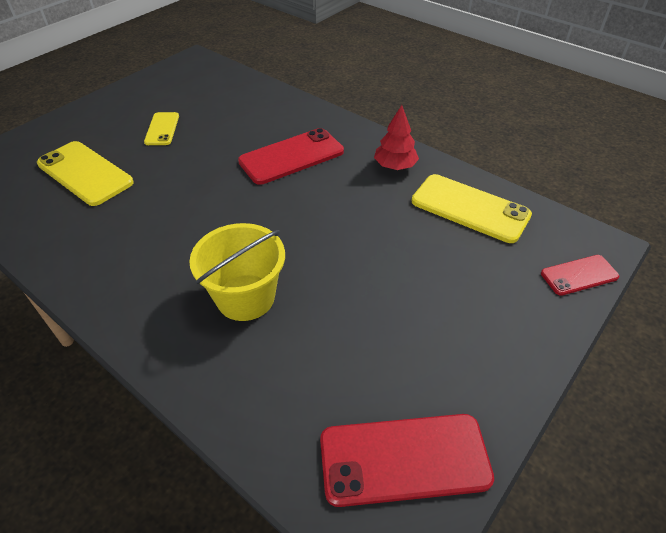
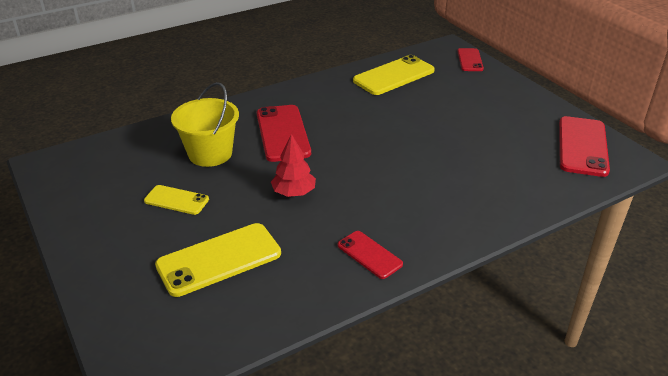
camera: 70 degrees left, 10 degrees down
yellow bucket [189,223,285,321] -> yellow bucket moved to [171,82,239,167]
red tree [374,105,419,170] -> red tree moved to [271,134,316,197]
none -> red phone [338,231,403,279]

